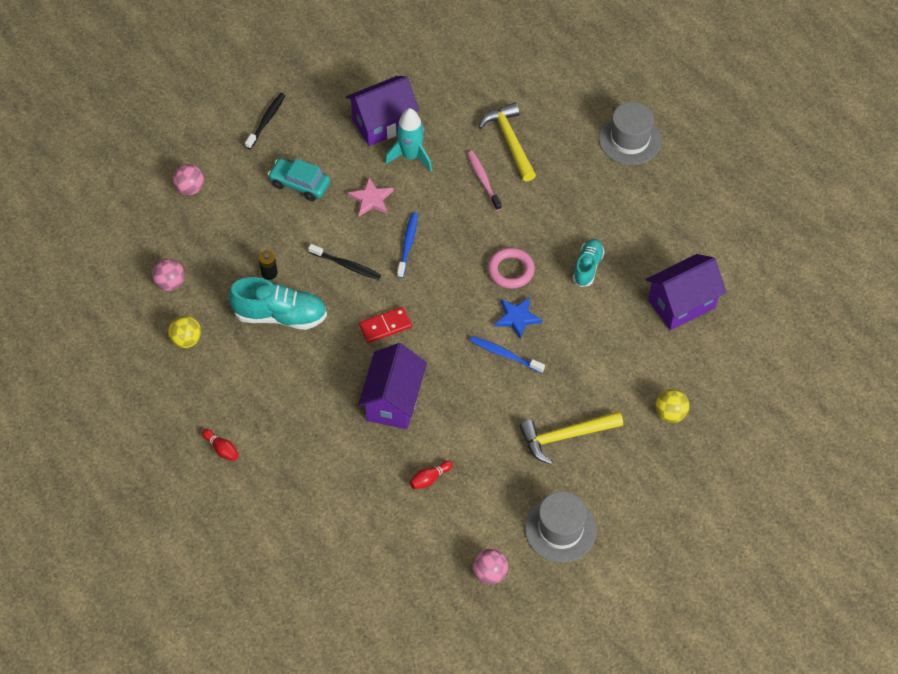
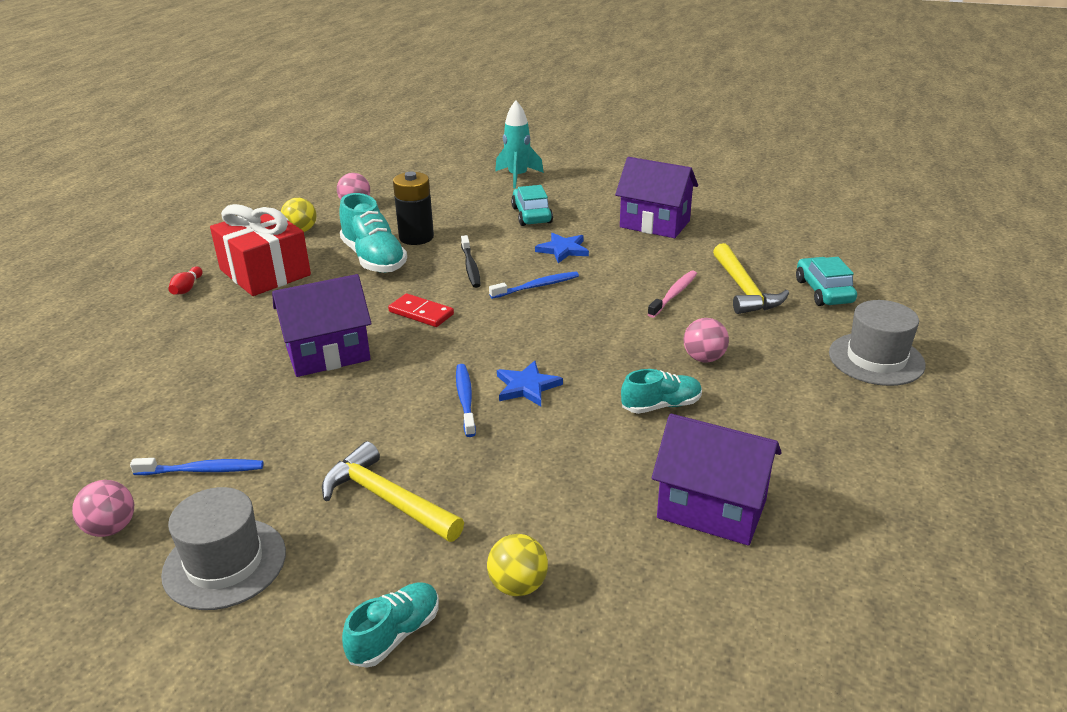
camera: 55 degrees right, 25 degrees down
pink ball [173,164,204,195] -> pink ball moved to [684,318,729,363]
black toothbrush [245,93,285,149] -> none
black battery [259,250,278,280] -> black battery [393,172,434,245], size x1.92
pink star [347,178,394,216] -> blue star [535,233,589,263]
turquoise rocket [385,108,432,172] -> turquoise rocket moved to [495,100,544,189]
red bowling pin [410,461,453,489] -> none
yellow hammer [478,102,536,181] -> yellow hammer turned 135 degrees clockwise [713,243,789,314]
pink ring [488,248,535,289] -> none
none -> blue toothbrush [130,458,264,475]
none -> red gift [210,204,311,296]
none -> turquoise shoe [342,583,439,668]
none -> turquoise car [796,257,857,306]

